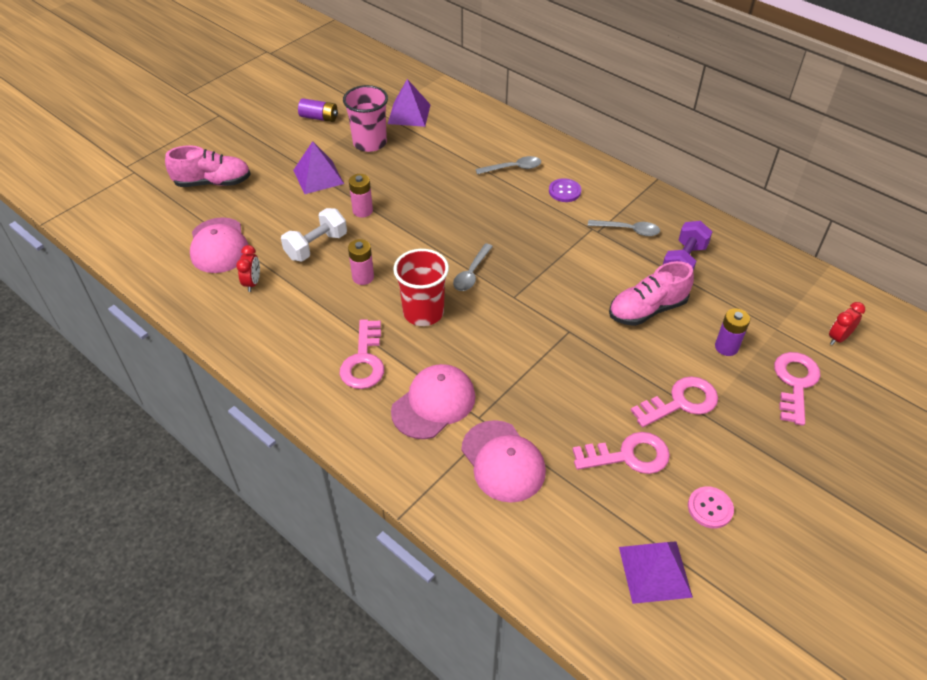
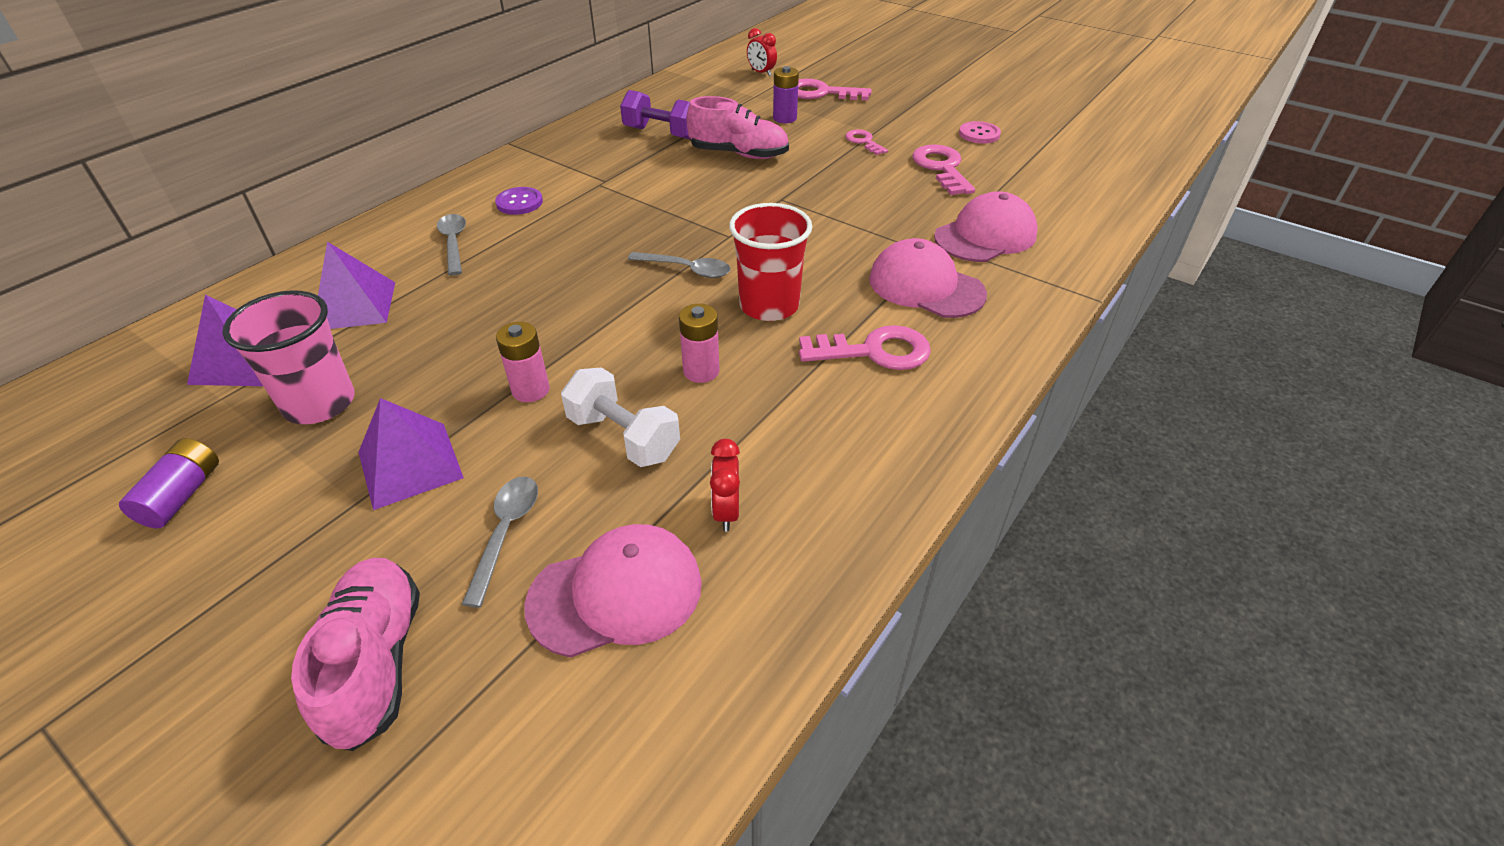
camera: 95 degrees left, 5 degrees down
red clock [236,245,260,292] -> red clock turned 90 degrees counterclockwise [710,439,740,532]
grey spoon [588,220,660,236] -> grey spoon moved to [462,477,538,608]
pink shoe [609,261,694,326] -> pink shoe turned 45 degrees counterclockwise [687,96,789,159]
purple pyramid [619,542,693,604] -> purple pyramid moved to [318,242,395,329]
pink key [631,376,718,427] -> pink key [846,129,888,155], size x0.58

